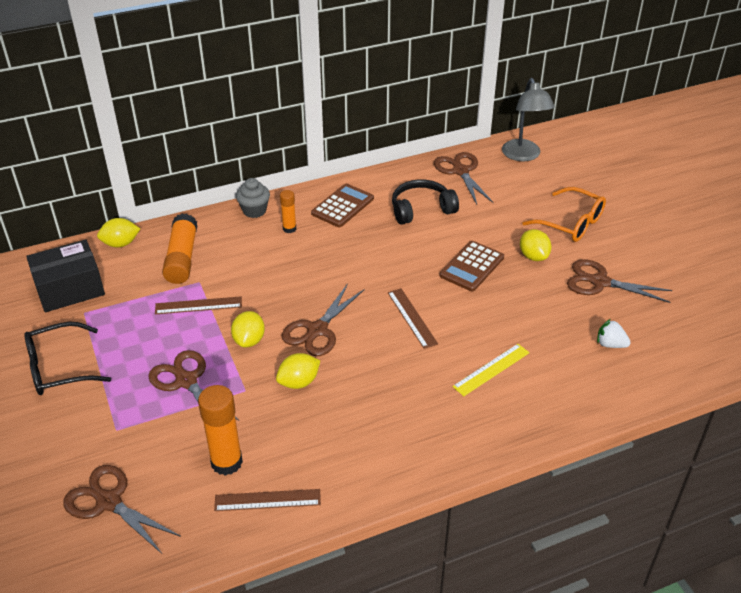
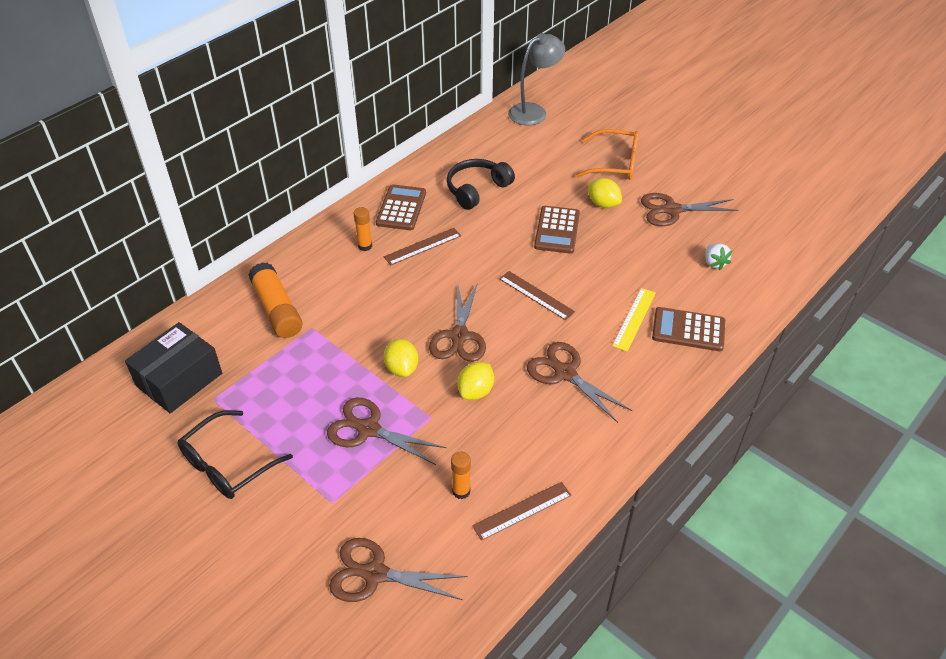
camera: 25 degrees left, 5 degrees up
yellow lemon [97,218,140,248] -> none
brown ruler [155,296,242,314] -> brown ruler moved to [384,228,461,266]
orange glue stick [198,385,243,476] -> orange glue stick [451,452,471,499], size x0.57
grey cupcake [236,178,270,218] -> none
brown scissors [434,152,494,204] -> brown scissors moved to [527,342,632,423]
grey lamp [502,78,555,161] -> grey lamp turned 90 degrees counterclockwise [508,33,565,125]
white strawberry [597,319,631,348] -> white strawberry turned 105 degrees counterclockwise [705,243,732,270]
none -> brown calculator [652,307,725,351]

